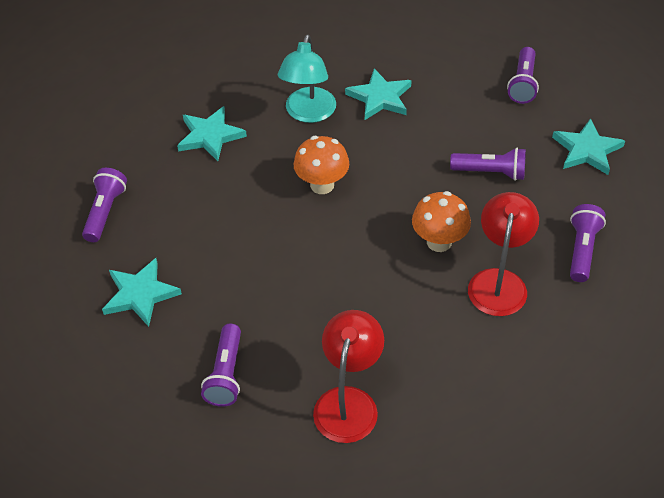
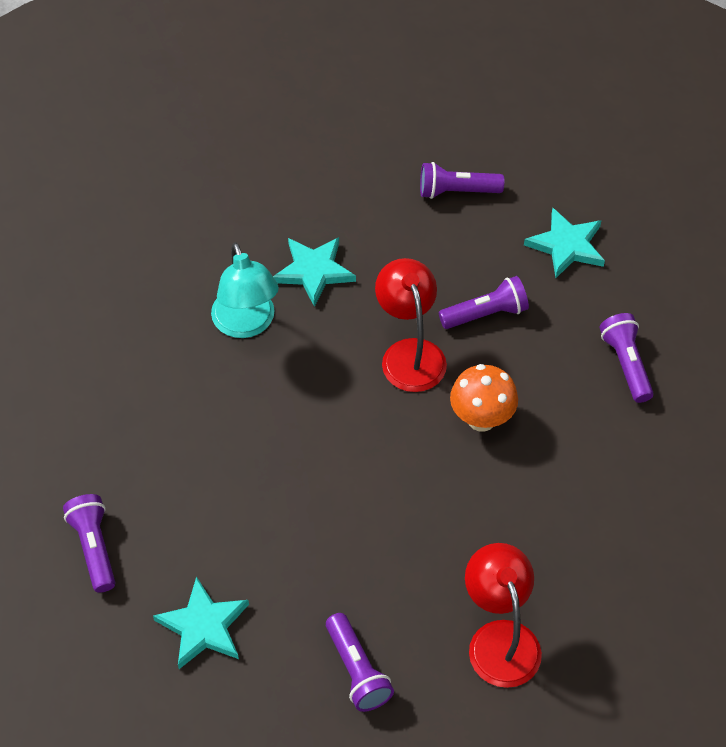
camera: 30 degrees left, 5 degrees up
turquoise star [177,106,247,161] -> none
orange mushroom [294,136,349,194] -> none
red lamp [468,192,539,316] -> red lamp moved to [375,258,447,392]
purple flashlight [507,47,539,104] -> purple flashlight turned 105 degrees clockwise [420,162,504,199]

